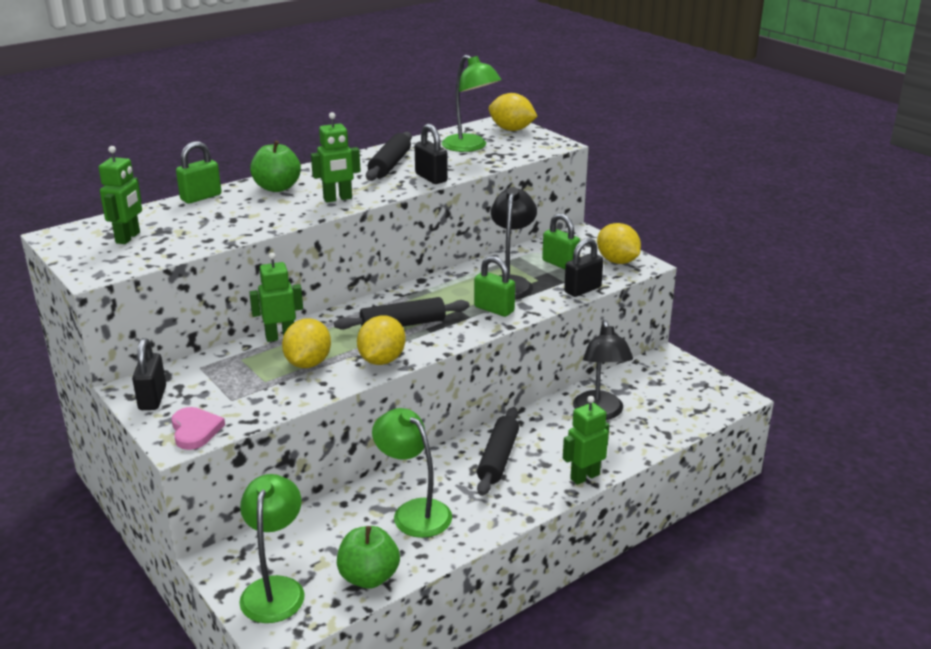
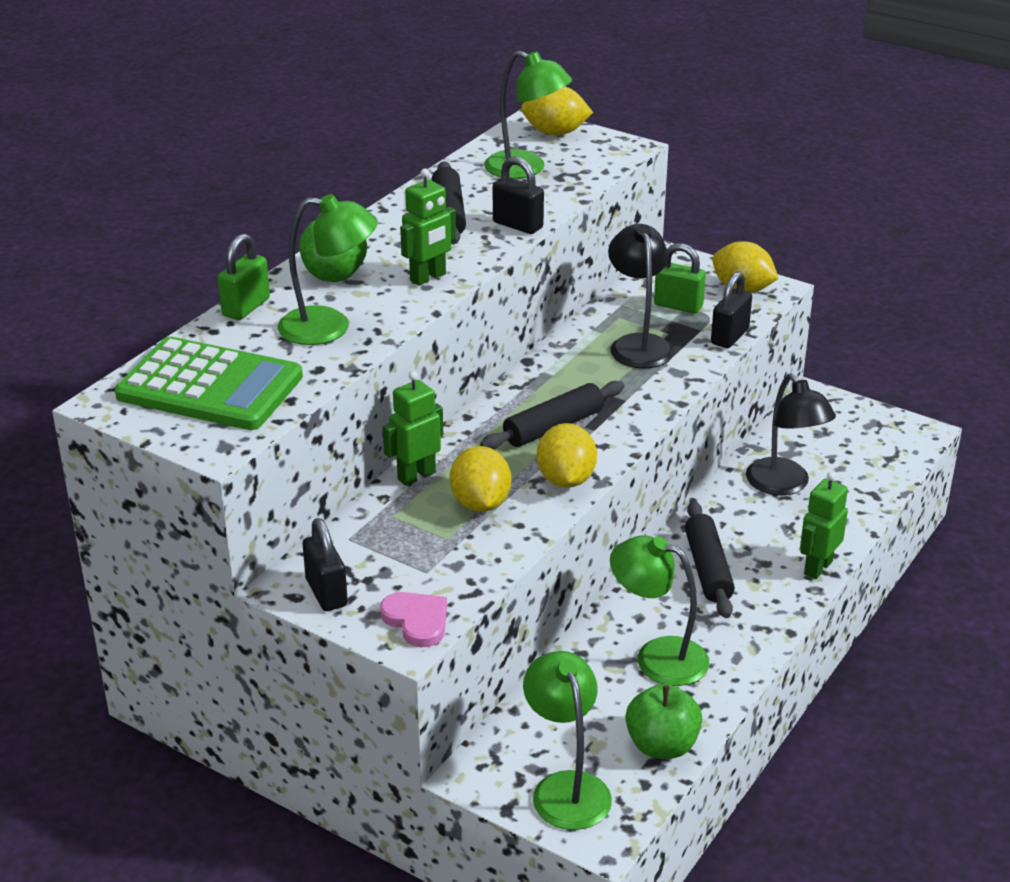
camera: 20 degrees left, 5 degrees up
green robot [99,146,142,244] -> green calculator [115,337,303,430]
green padlock [474,256,515,317] -> none
none -> green lamp [278,194,378,345]

